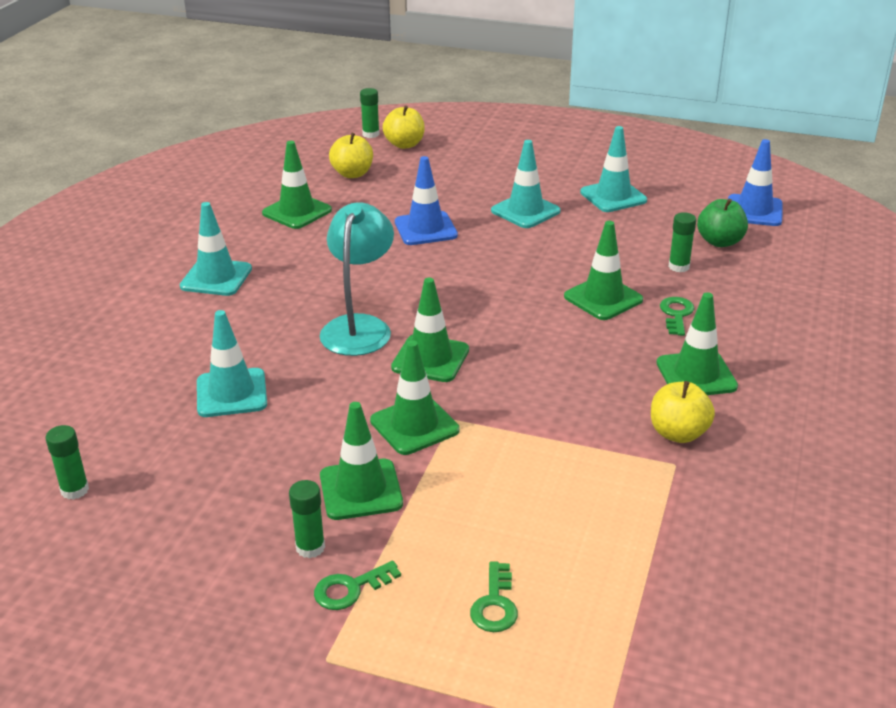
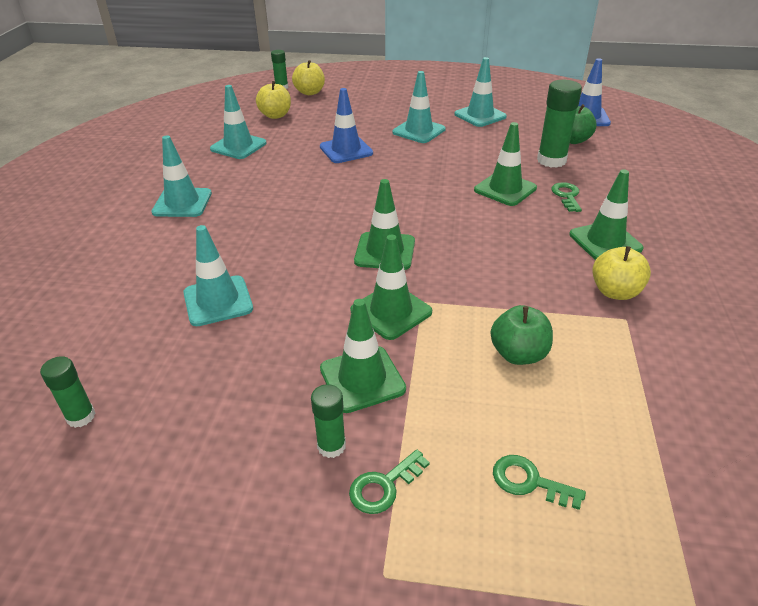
camera: 10 degrees left, 5 degrees up
green traffic cone [262,141,332,229] -> turquoise traffic cone [210,85,267,159]
turquoise lamp [320,202,394,356] -> none
green key [470,561,518,632] -> green key turned 120 degrees clockwise [493,455,586,510]
green glue stick [668,212,696,272] -> green glue stick [537,80,582,168], size x1.75
none -> green apple [490,305,553,365]

